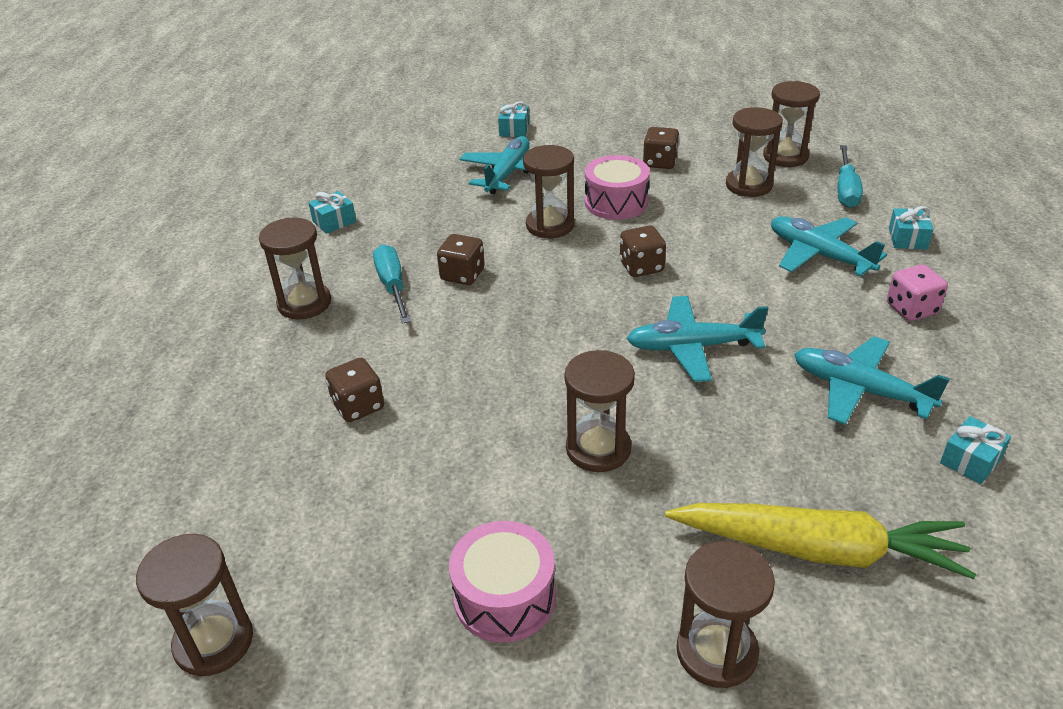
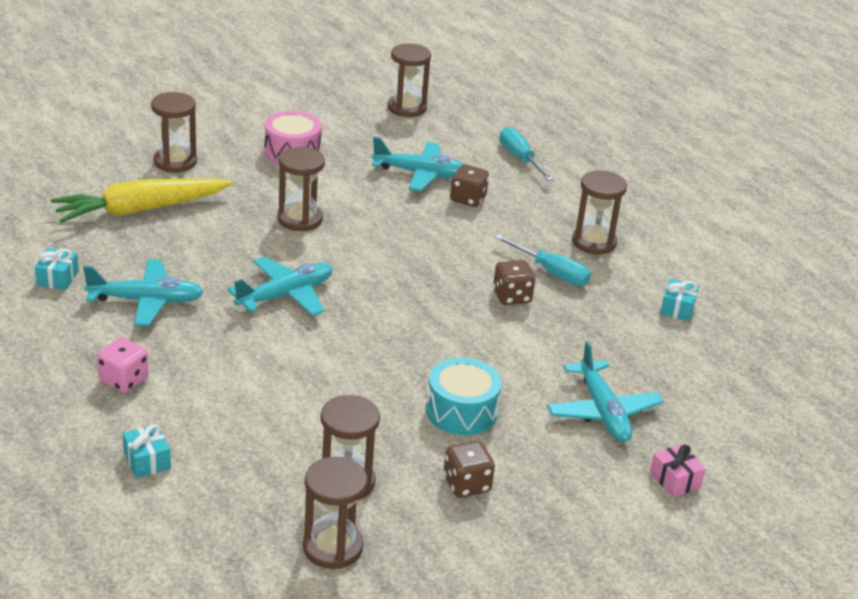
camera: 140 degrees right, 5 degrees down
turquoise gift [498,102,529,137] -> pink gift [650,444,706,497]
brown hourglass [523,145,575,238] -> none
pink drum [585,155,650,220] -> turquoise drum [426,358,502,435]
brown dice [620,226,666,277] -> none
turquoise plane [771,216,887,276] -> turquoise plane moved to [372,137,463,191]
turquoise screwdriver [837,145,863,208] -> turquoise screwdriver moved to [500,127,554,181]

